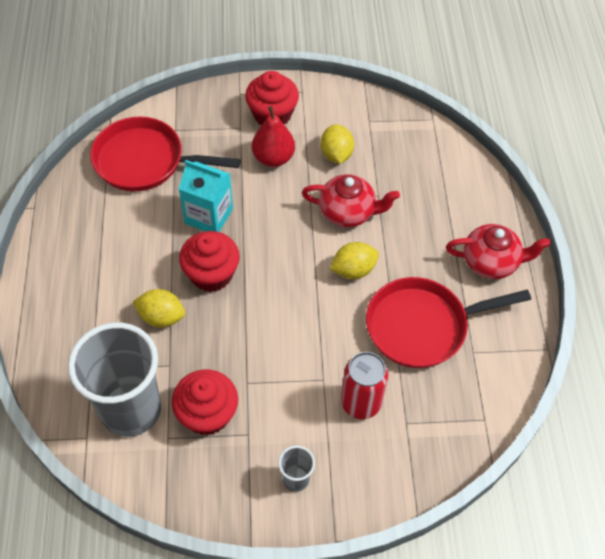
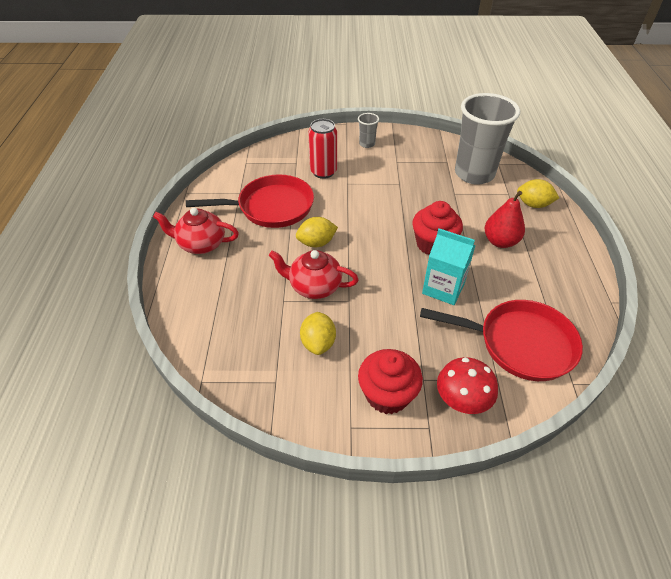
camera: 175 degrees left, 10 degrees down
yellow lemon [133,289,185,327] -> yellow lemon moved to [517,179,559,208]
red cupcake [172,369,238,436] -> none
red pear [252,106,295,167] -> red pear moved to [485,191,525,248]
none -> red mushroom [437,357,498,414]

